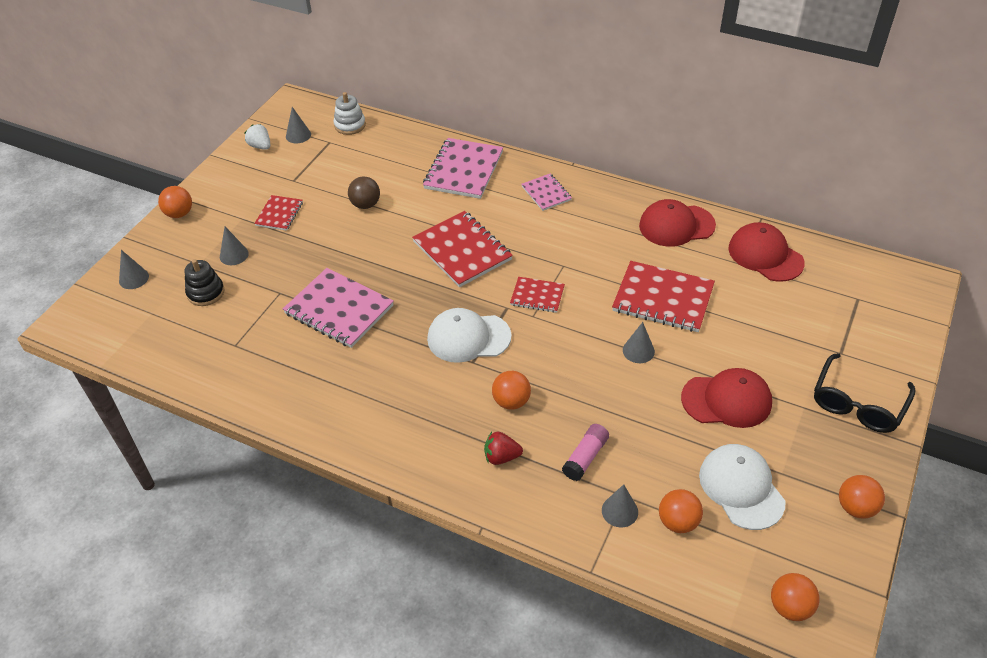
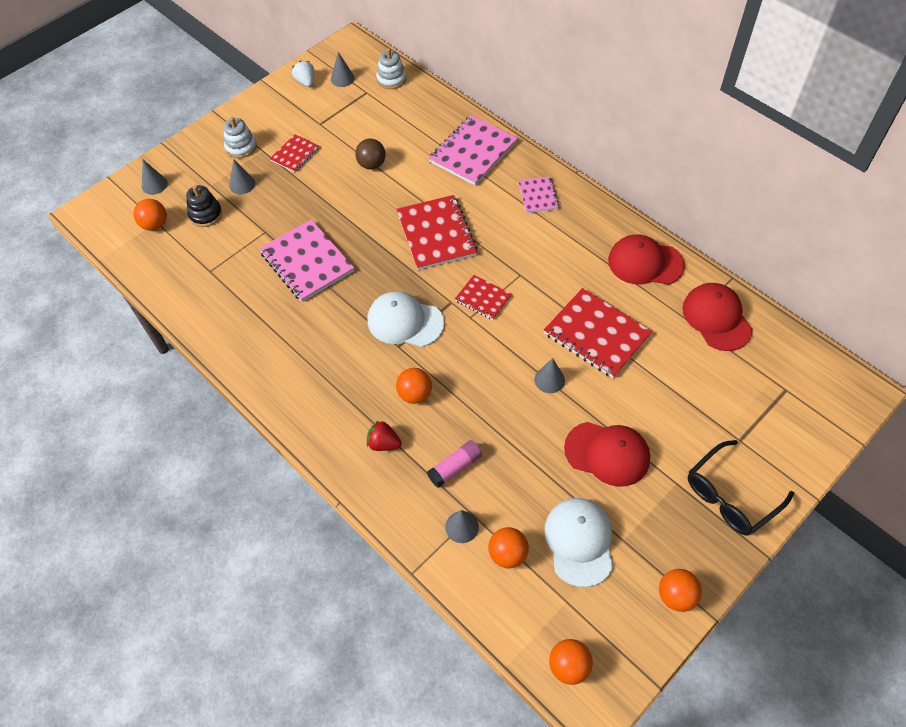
camera: 20 degrees right, 10 degrees up
orange ball [158,186,192,218] -> orange ball moved to [133,199,167,231]
none -> white stacking toy [224,117,257,158]

